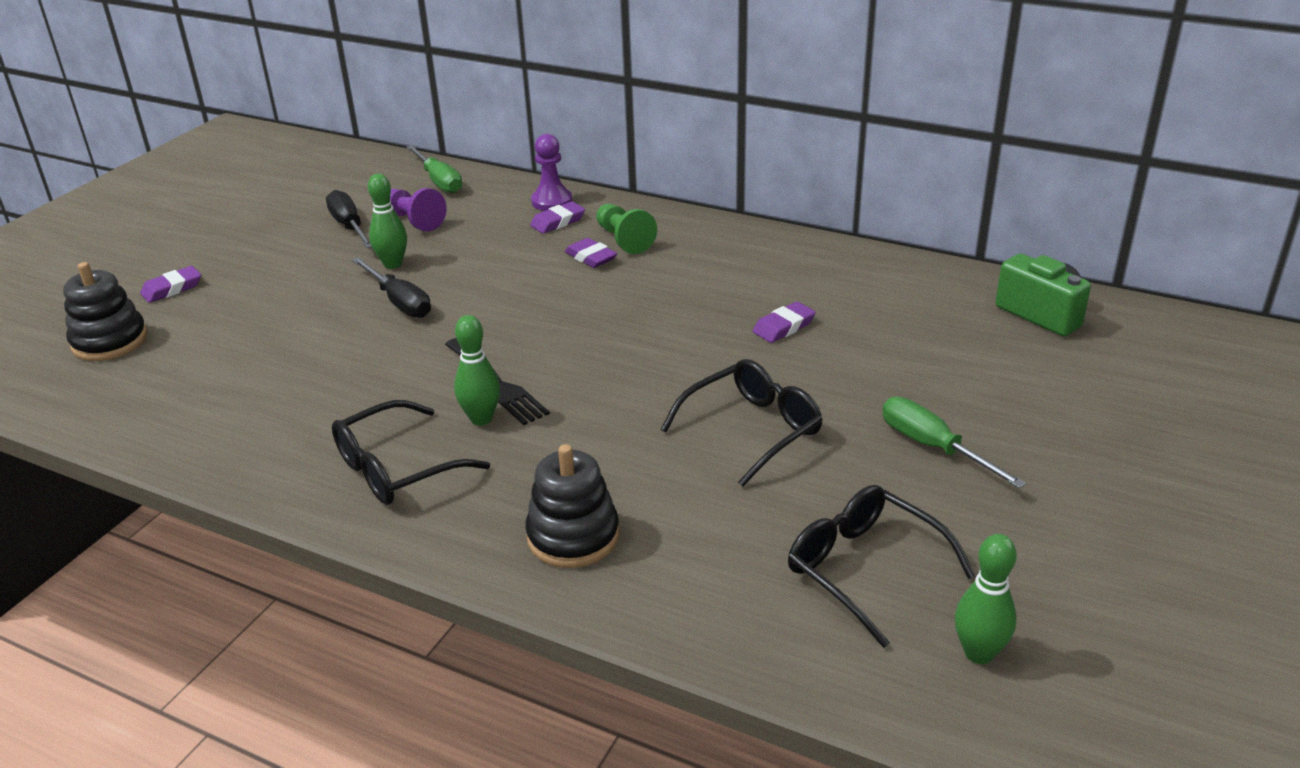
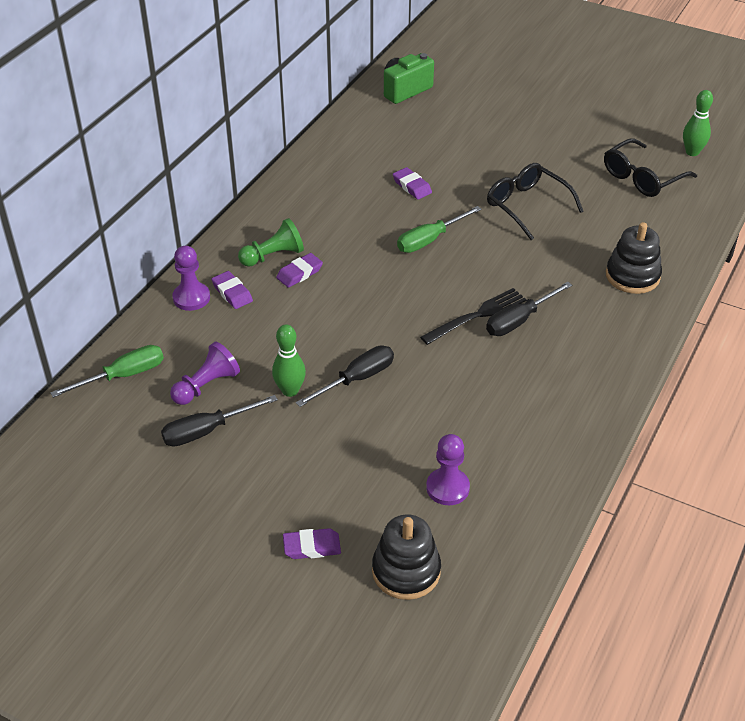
camera: 90 degrees left, 10 degrees up
purple eraser [140,266,201,303] -> purple eraser turned 60 degrees counterclockwise [283,528,341,559]
black glasses [332,400,490,505] -> none
green bowling pin [454,315,500,425] -> black screwdriver [486,282,572,336]
green screwdriver [882,397,1026,489] -> green screwdriver moved to [397,206,482,253]
none -> purple pawn [426,434,470,505]

